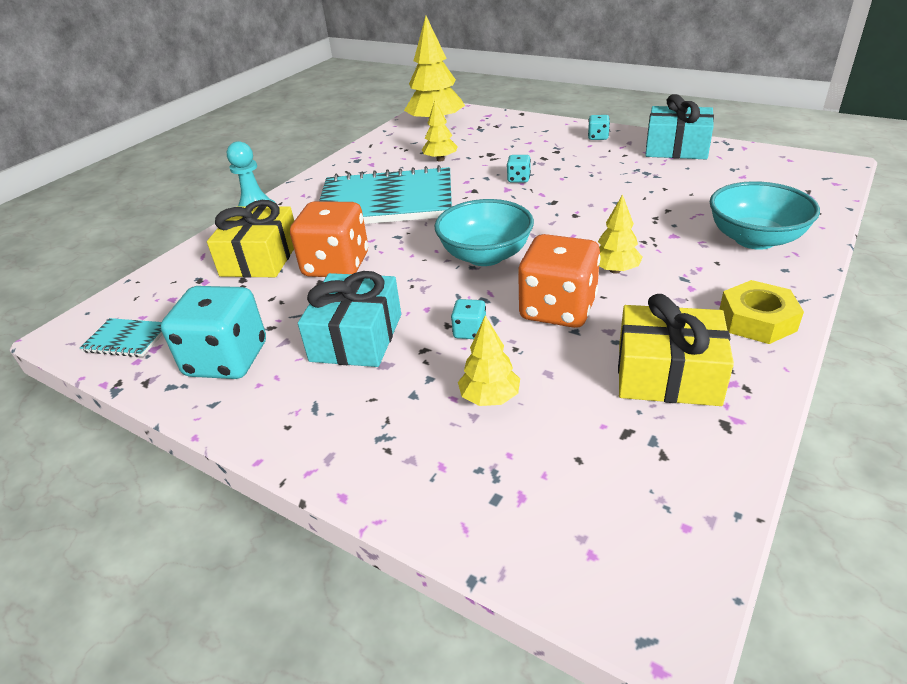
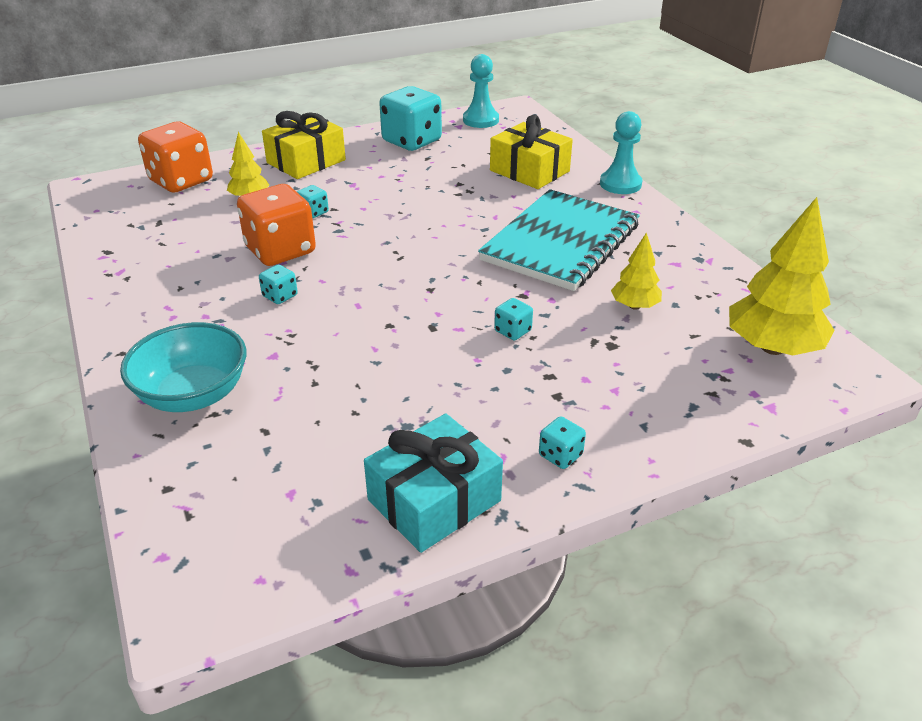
camera: 120 degrees right, 0 degrees up
turquoise notebook [80,318,163,357] -> turquoise pawn [463,54,499,128]
orange dice [290,201,368,277] -> orange dice moved to [138,122,213,193]
turquoise gift [298,271,401,367] -> none
turquoise bowl [434,199,534,266] -> none
yellow tree [598,194,643,274] -> turquoise dice [259,265,298,304]
yellow gift [618,294,734,406] -> yellow gift moved to [262,111,346,179]
yellow nut [719,280,804,344] -> none

